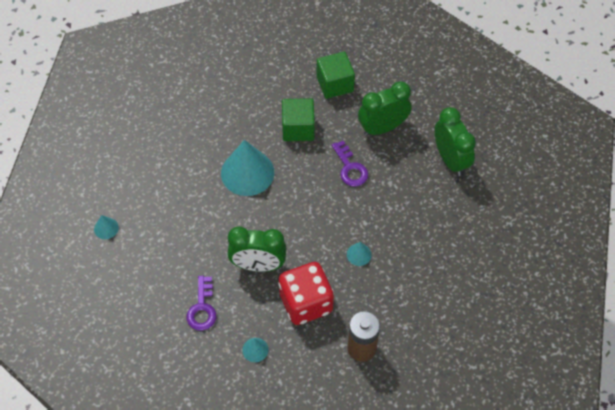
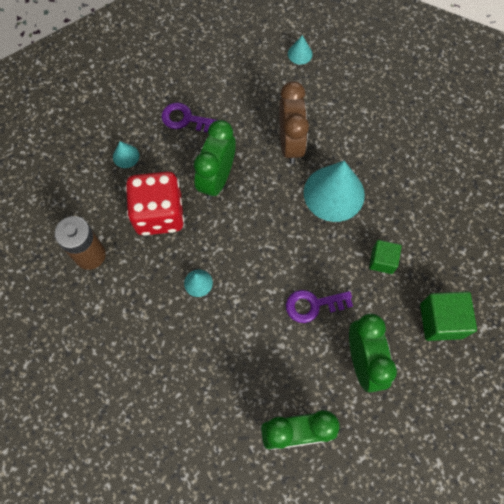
camera: 105 degrees right, 10 degrees up
green cube [282,98,315,141] -> green cube [369,240,402,274], size x0.64
none -> brown clock [279,81,309,164]

